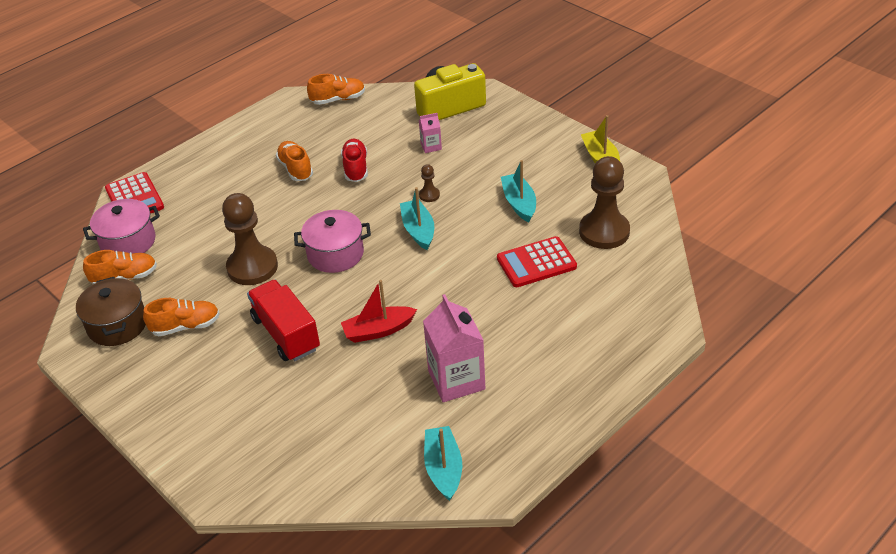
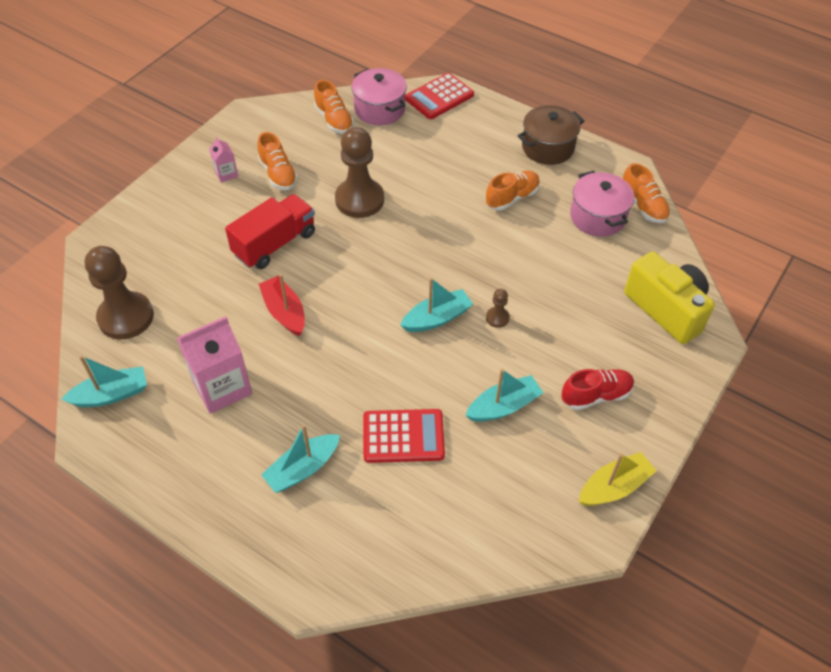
camera: 75 degrees right, 10 degrees up
brown pot [76,277,146,346] -> brown pot moved to [518,105,584,165]
pink pot [294,210,371,273] -> pink pot moved to [570,171,634,237]
red shoe [341,139,368,182] -> red shoe moved to [561,369,634,410]
pink carton [419,113,442,153] -> pink carton moved to [209,137,238,182]
red calculator [497,236,577,287] -> red calculator turned 120 degrees clockwise [363,409,445,463]
brown pawn [579,156,630,249] -> brown pawn moved to [85,246,154,339]
none -> turquoise boat [261,424,340,493]

